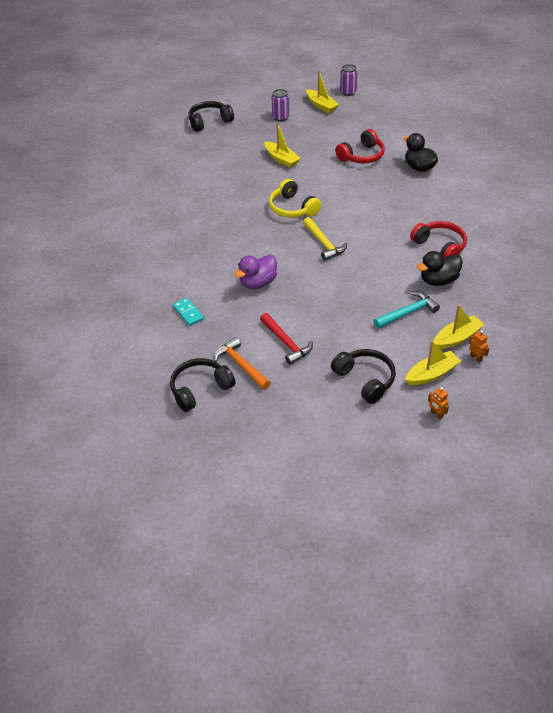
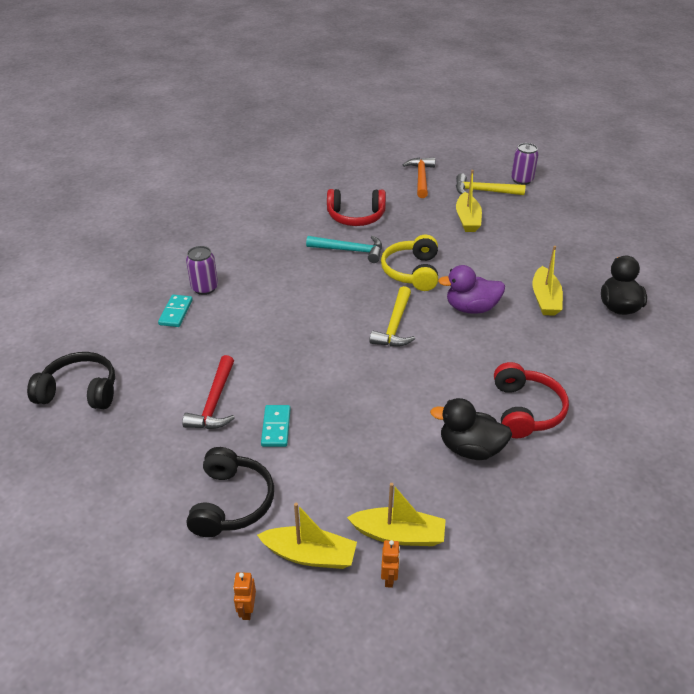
camera: 40 degrees right, 5 degrees down
black headphones [189,101,234,132] -> none
orange hammer [214,337,271,390] -> orange hammer moved to [403,157,435,198]
purple duck [235,255,277,289] -> purple duck moved to [438,265,505,314]
yellow boat [306,70,339,113] -> yellow boat moved to [532,246,563,316]
red headphones [335,129,385,163] -> red headphones moved to [327,189,386,226]
purple can [340,64,358,96] -> purple can moved to [186,246,218,295]
turquoise hammer [374,292,440,329] -> turquoise hammer moved to [306,235,382,263]
none -> turquoise domino [261,405,291,447]
none -> yellow hammer [456,173,526,195]

